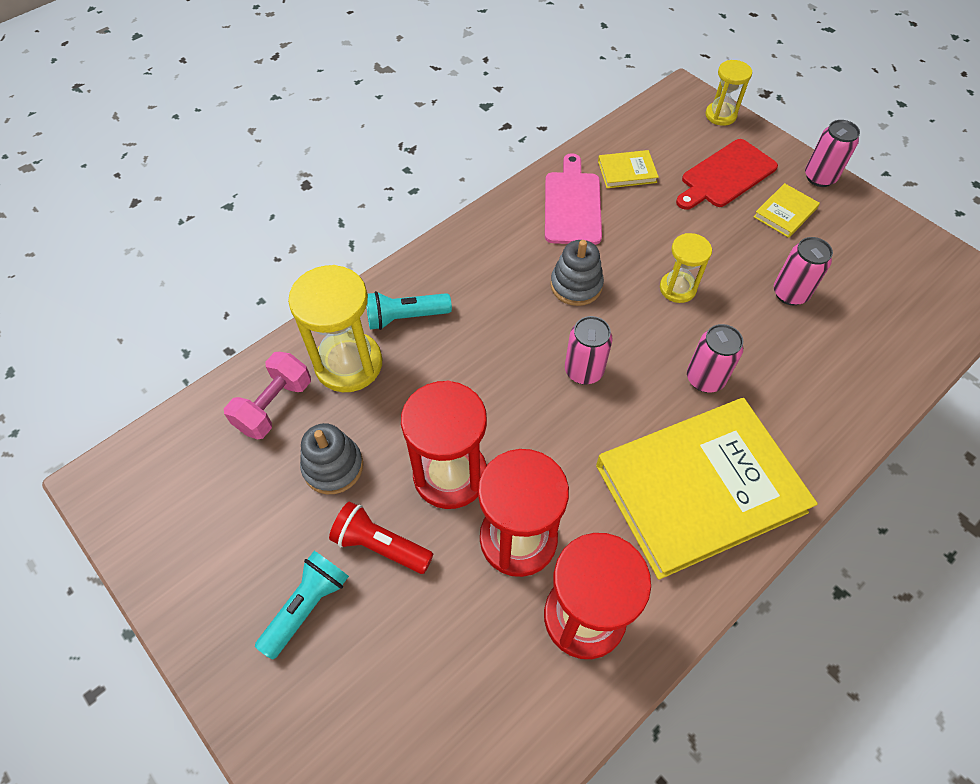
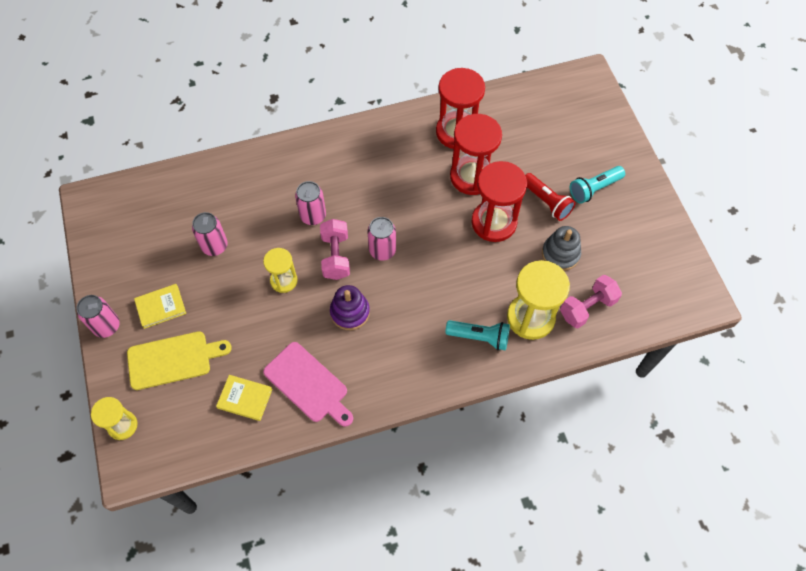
camera: 155 degrees left, 5 degrees up
pink cutting board [545,153,602,245] -> pink cutting board turned 75 degrees counterclockwise [263,342,353,427]
grey stacking toy [550,240,604,306] -> purple stacking toy [330,285,370,330]
yellow book [596,398,818,580] -> none
red cutting board [676,139,778,210] -> yellow cutting board [127,331,232,390]
none -> pink dumbbell [320,219,350,280]

